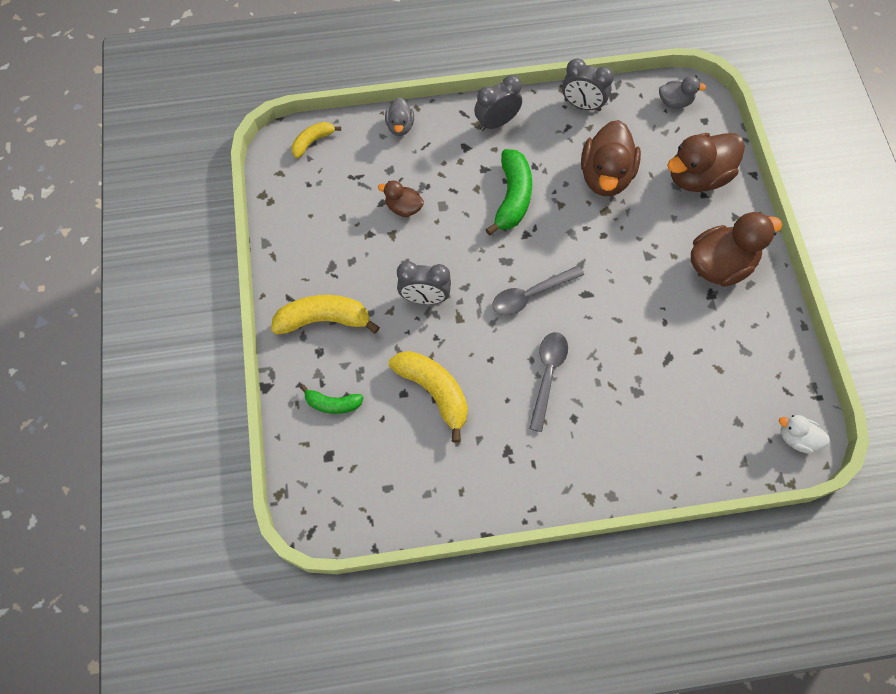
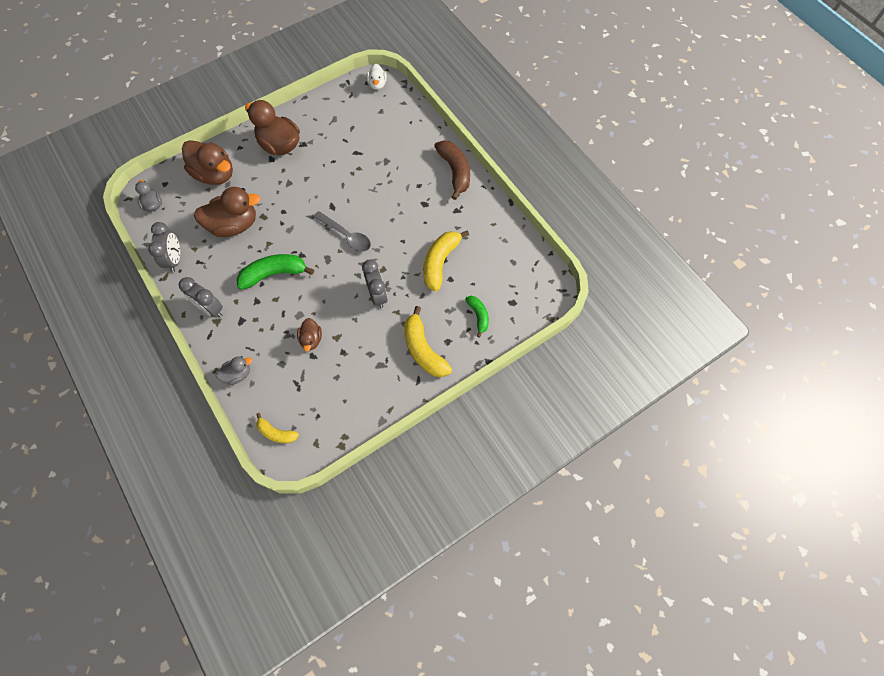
camera: 115 degrees left, 0 degrees up
grey spoon [529,332,568,432] -> none
none -> brown banana [434,140,470,200]

